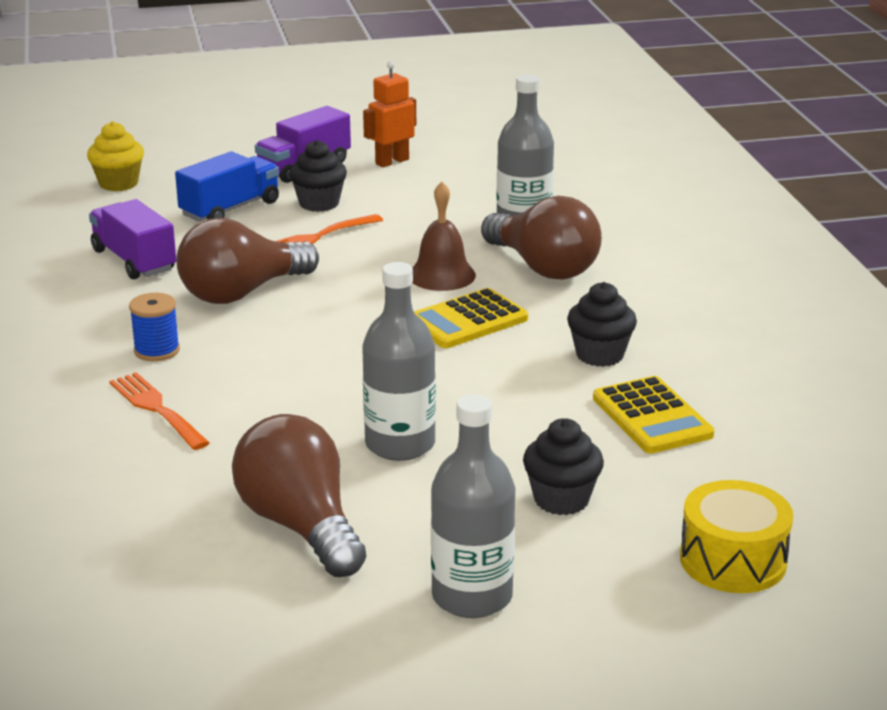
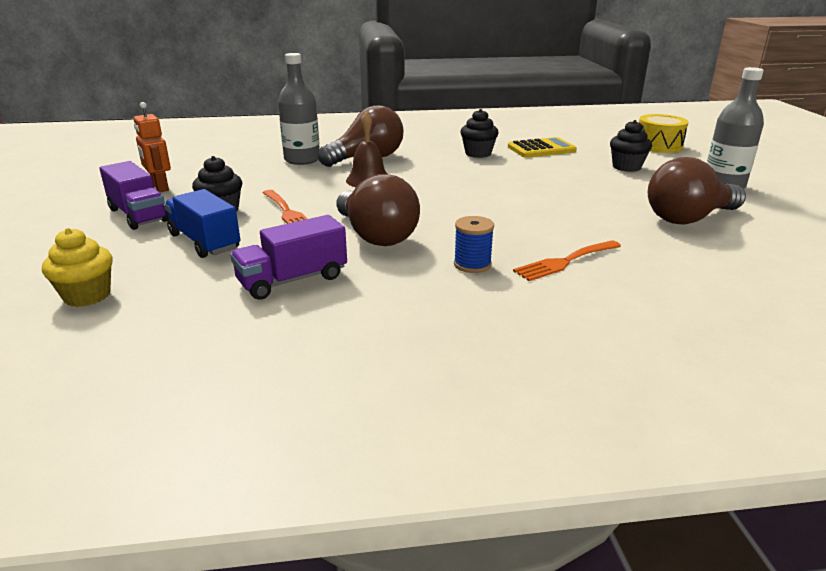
camera: 85 degrees left, 0 degrees up
grey bottle [362,262,436,461] -> none
yellow calculator [414,288,528,348] -> none

